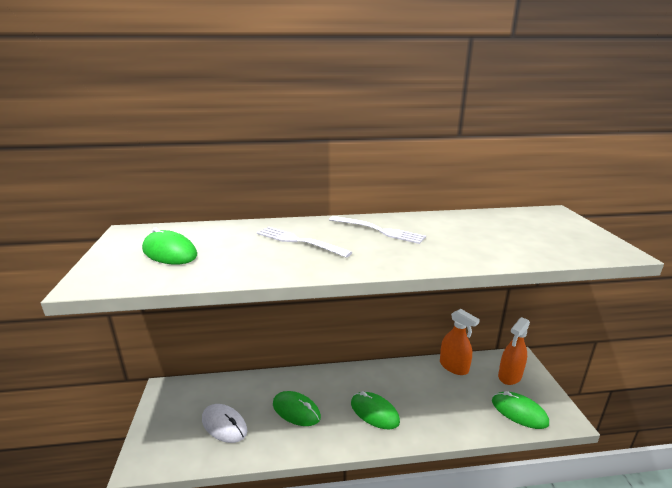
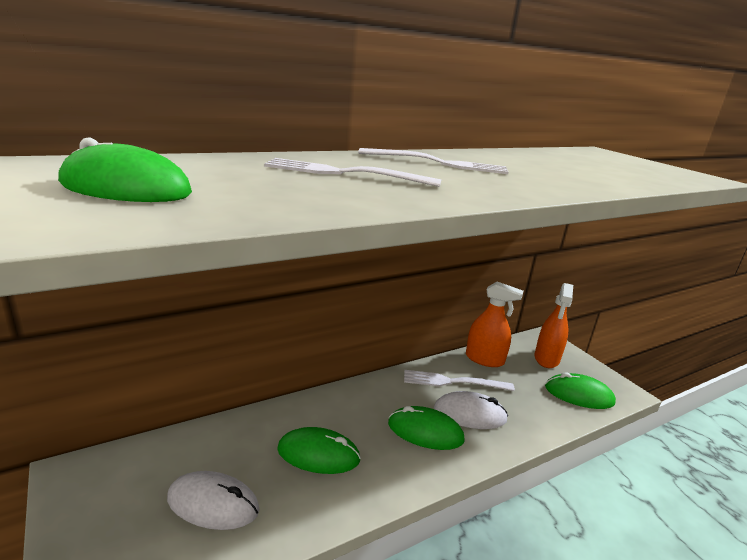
camera: 25 degrees left, 0 degrees up
none -> white fork [404,370,515,391]
none -> white mouse [434,391,508,429]

